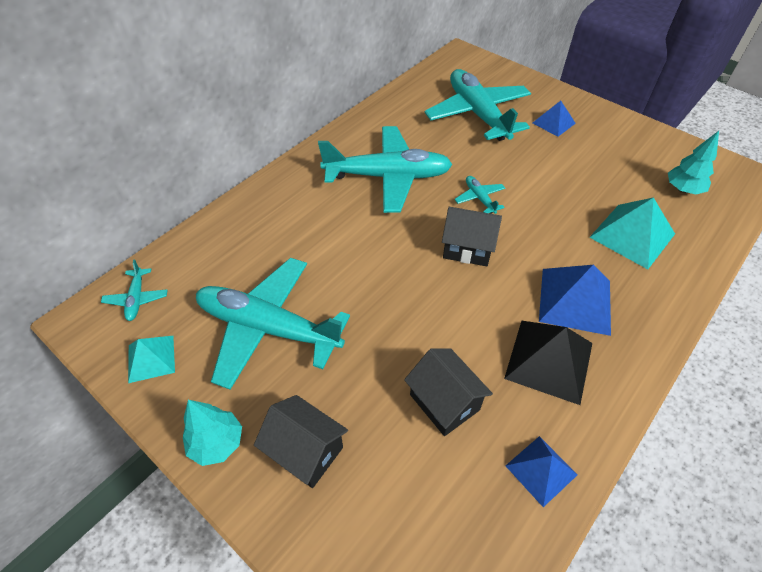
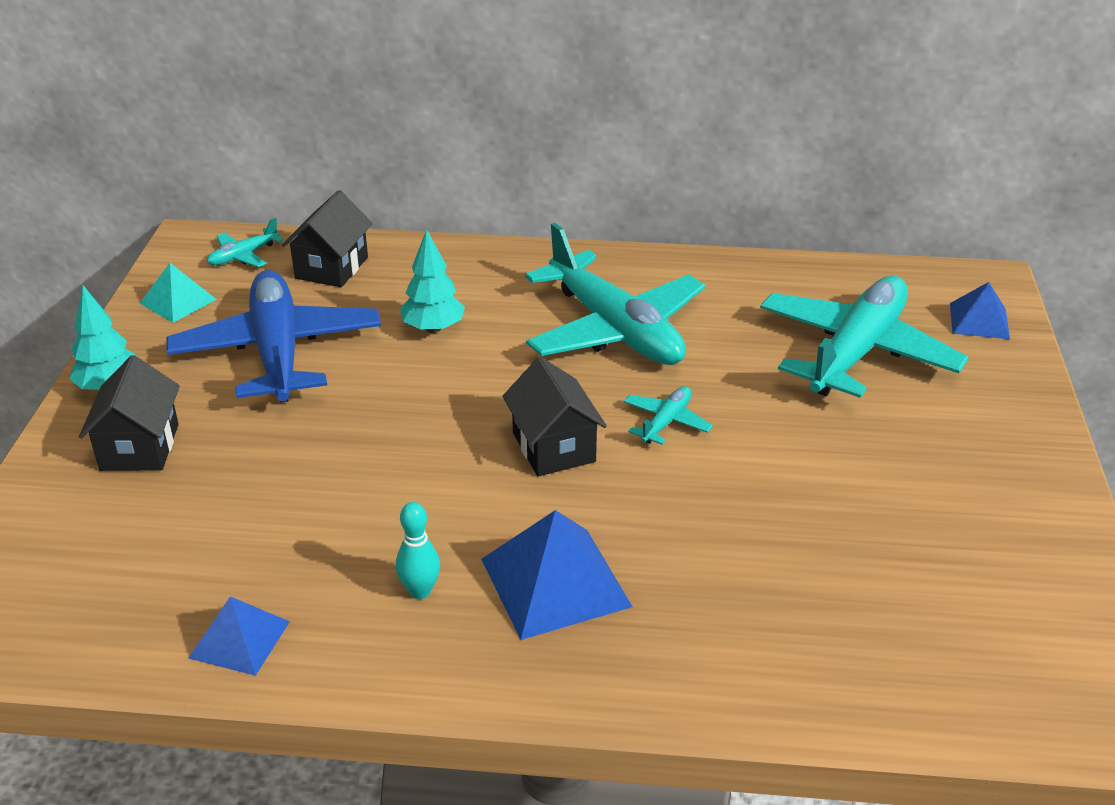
camera: 55 degrees right, 15 degrees down
turquoise plane [196,258,350,390] -> blue plane [166,270,381,403]
black house [404,348,493,436] -> black house moved to [282,190,373,287]
black pyramid [504,321,592,405] -> turquoise bowling pin [396,502,440,599]
blue pyramid [533,101,576,137] -> blue pyramid moved to [950,282,1010,339]
turquoise pyramid [589,197,675,269] -> none
turquoise tree [668,131,719,195] -> turquoise tree moved to [400,229,465,333]

